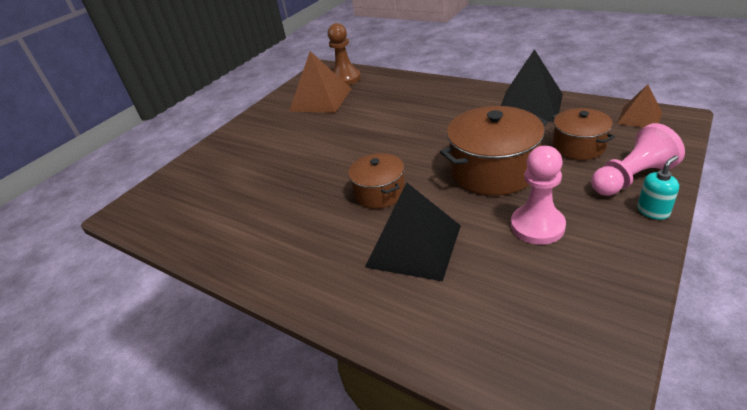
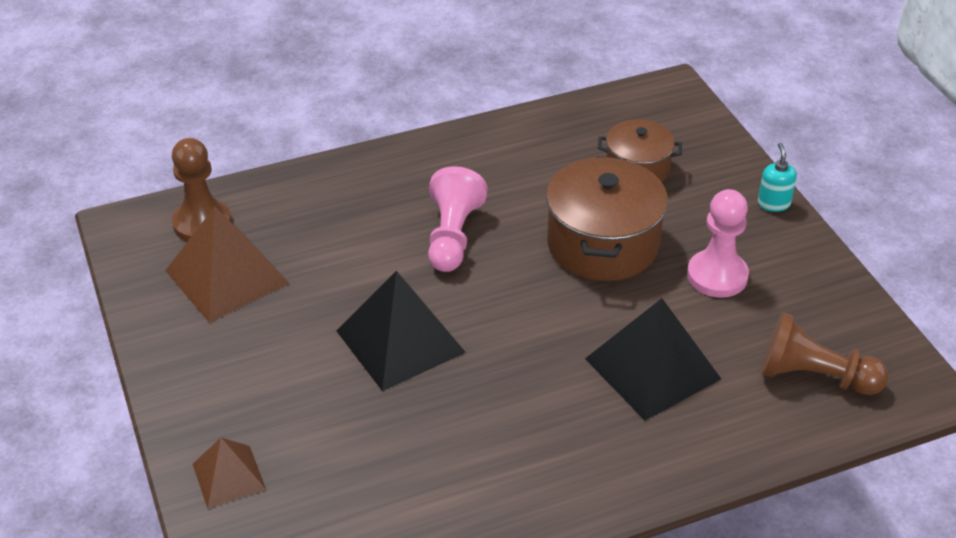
camera: 60 degrees left, 5 degrees up
brown pot [348,153,405,209] -> none
black pyramid [501,49,563,122] -> black pyramid moved to [336,271,466,391]
pink pawn [591,123,685,196] -> pink pawn moved to [428,166,488,272]
brown pyramid [617,84,662,128] -> brown pyramid moved to [192,438,266,509]
none -> brown pawn [761,312,889,395]

